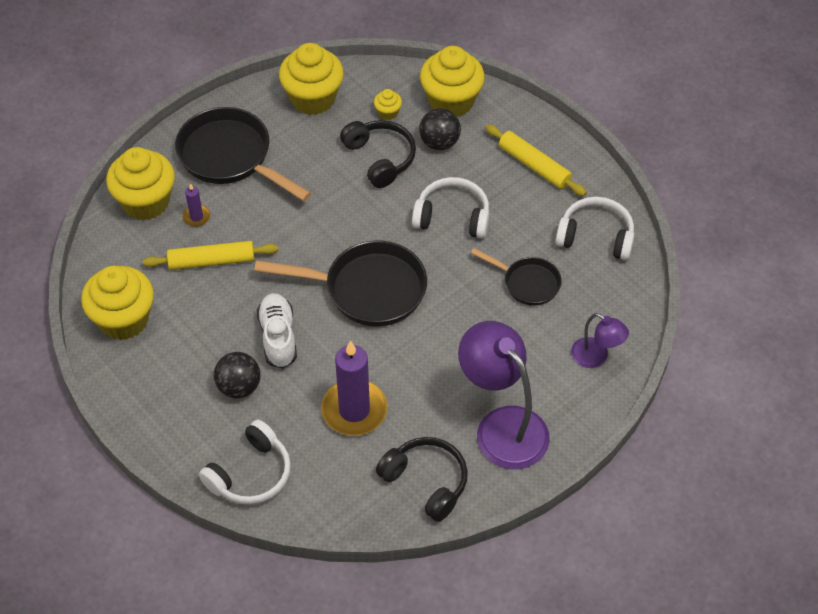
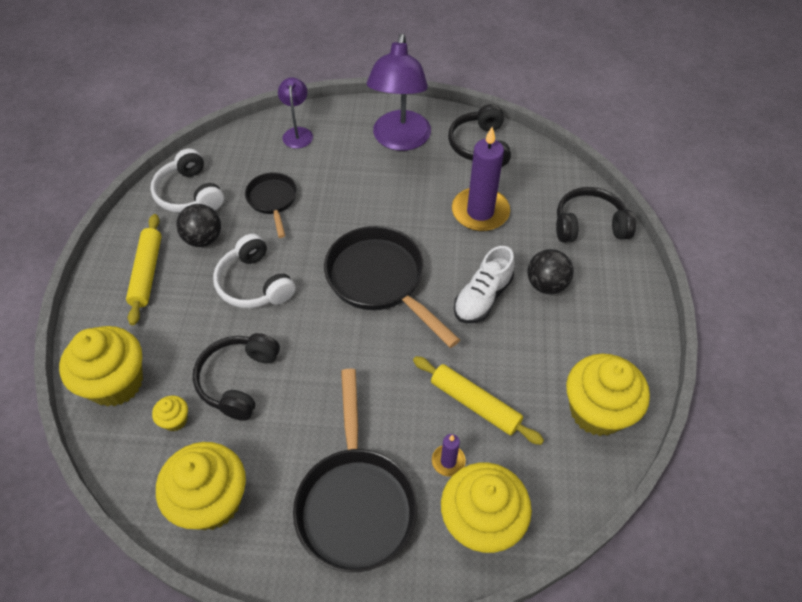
camera: 135 degrees left, 0 degrees up
white headphones [199,420,291,505] -> black headphones [556,187,636,242]
black ball [419,108,461,150] -> black ball moved to [176,204,221,247]

